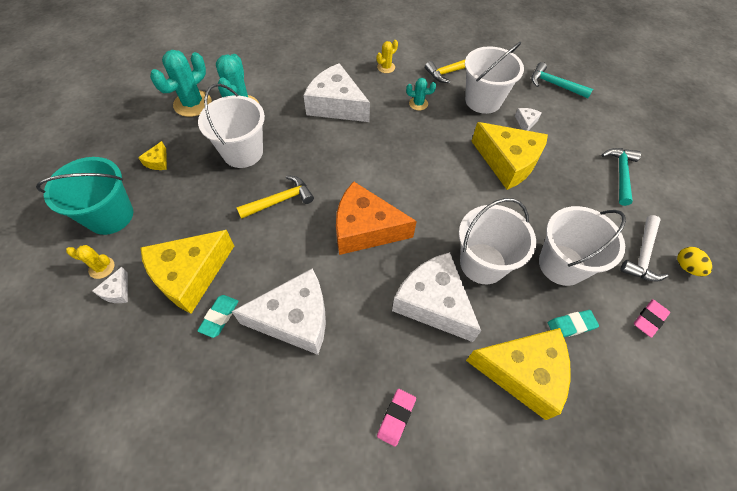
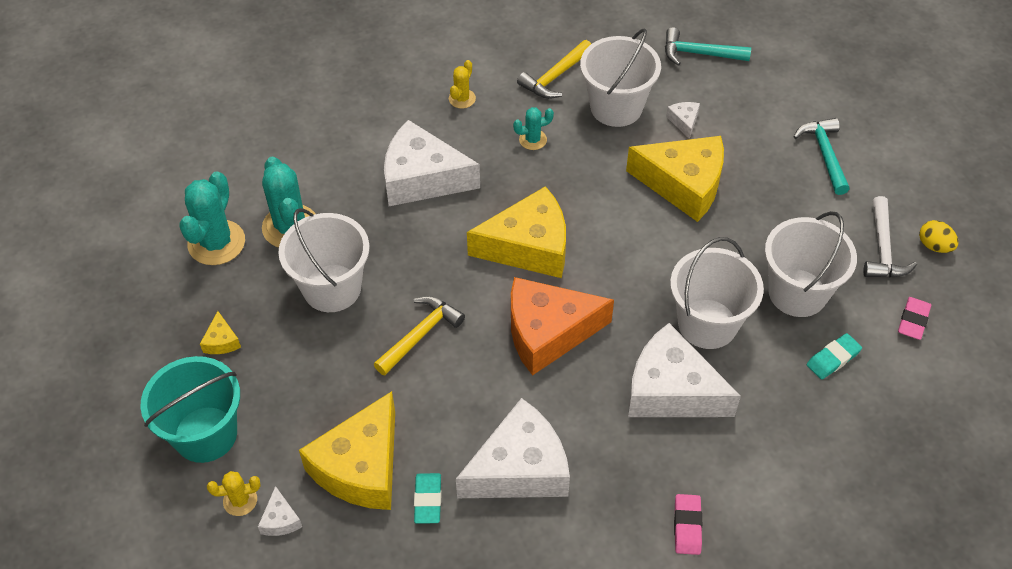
camera: 20 degrees left, 5 degrees down
yellow cheese [466,328,571,420] -> yellow cheese moved to [467,186,566,278]

